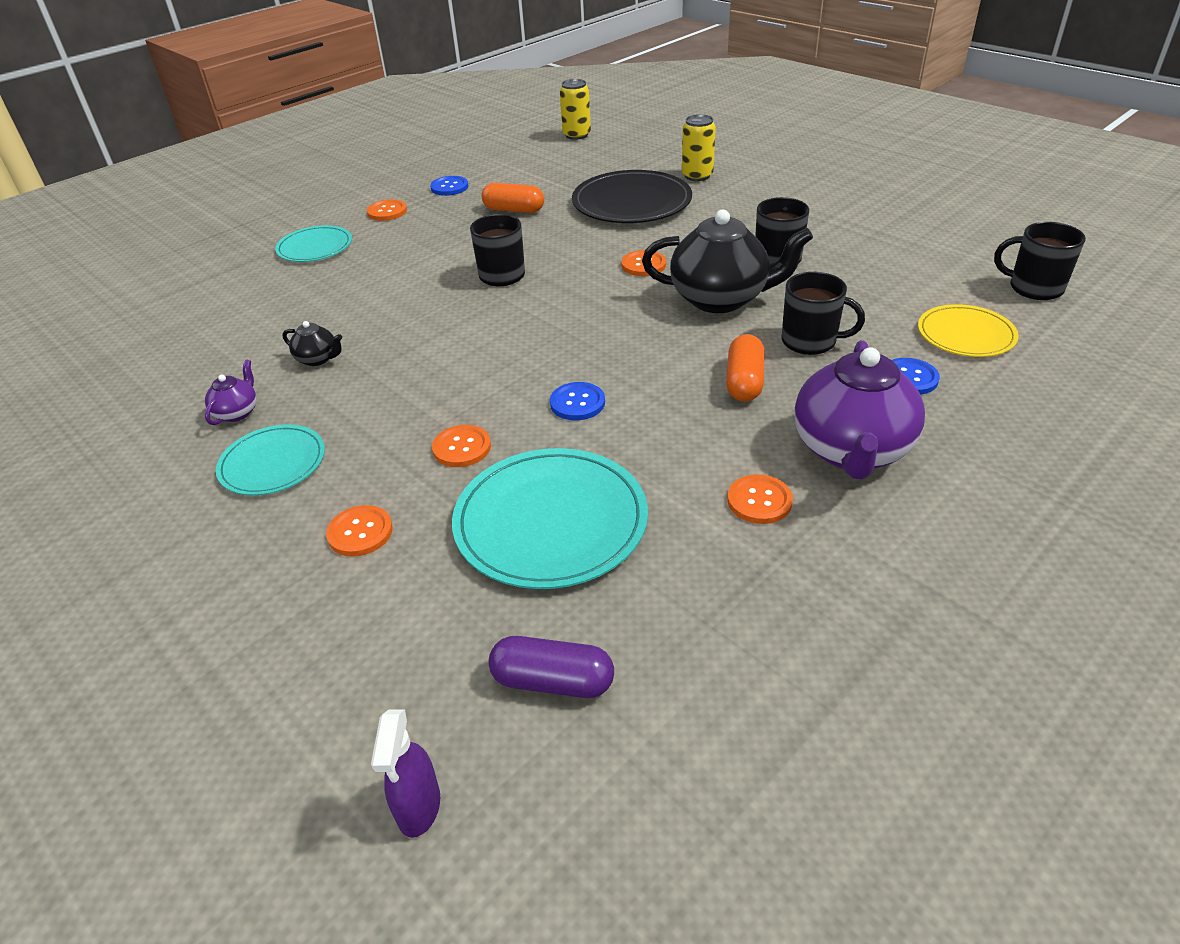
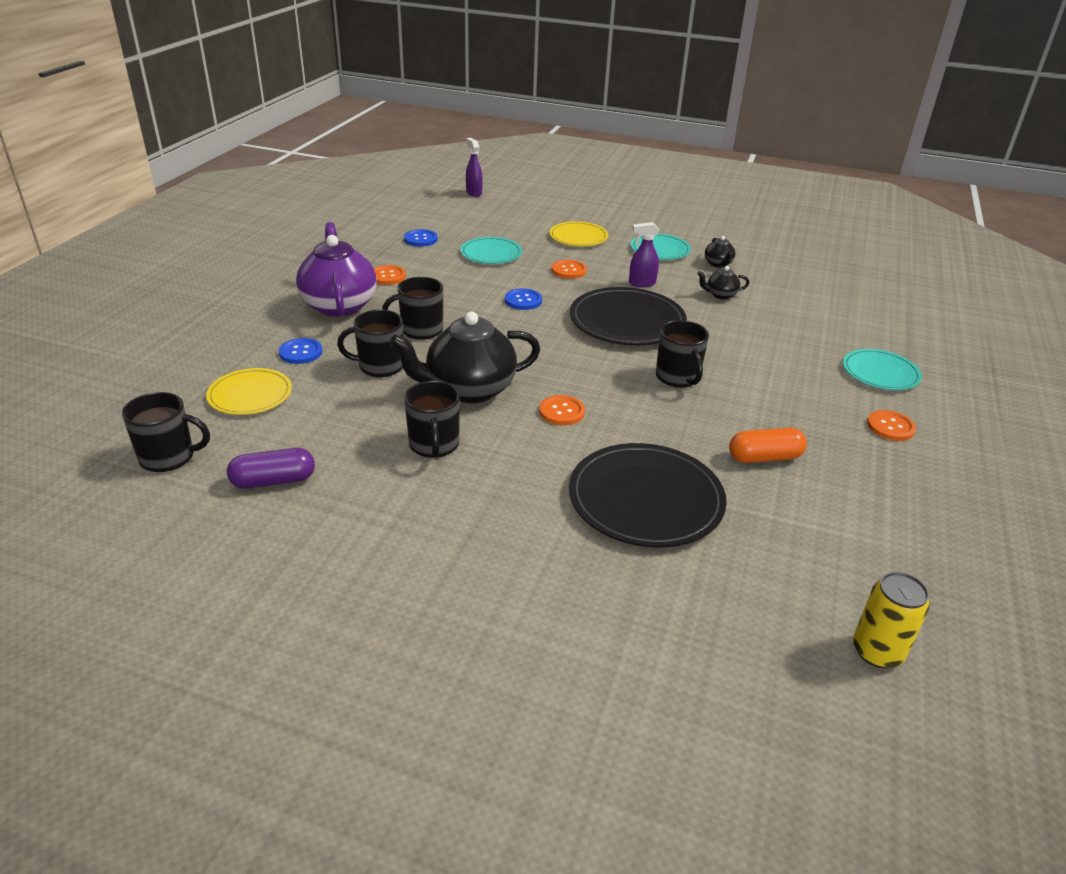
camera: 150 degrees right, 5 degrees down
purple teapot [205,360,257,425] -> black teapot [705,236,735,267]
orange button [326,505,393,557] -> yellow plate [550,221,608,246]
blue button [430,176,468,196] -> blue button moved to [404,229,438,247]
turquoise plate [452,448,648,589] -> turquoise plate [461,237,522,264], size x0.60
purple capsule [489,636,614,698] -> purple capsule moved to [227,448,315,489]
yellow can [682,114,716,181] -> none
orange capsule [726,334,765,402] -> black mug [382,277,443,340]
none -> black plate [570,287,687,346]
none -> purple spray bottle [629,222,659,287]

